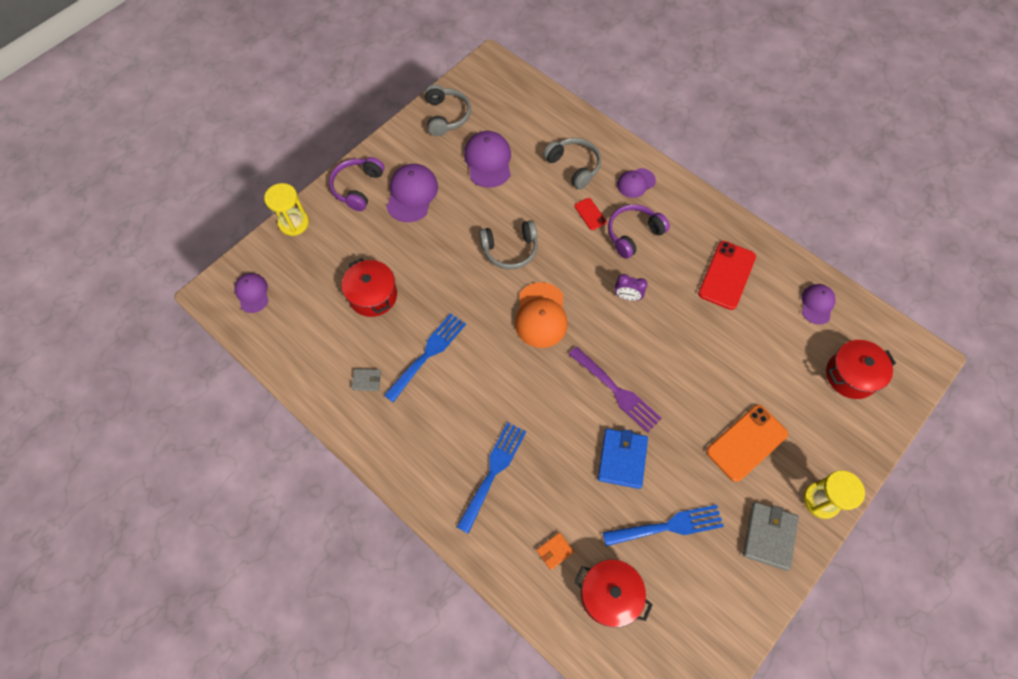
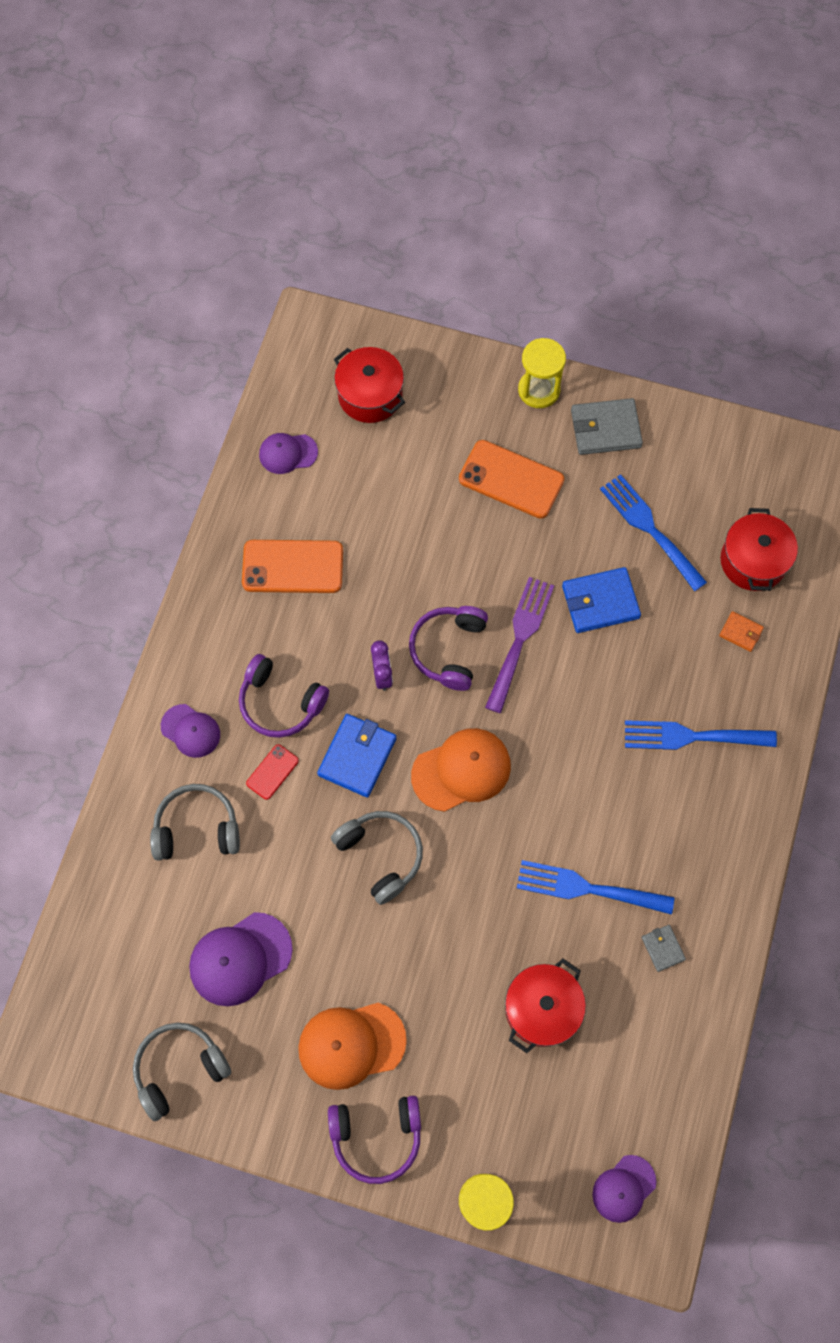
camera: 115 degrees left, 5 degrees up
purple cap [386,164,438,222] -> orange cap [298,1003,407,1090]
grey headphones [543,138,601,190] -> grey headphones turned 60 degrees clockwise [150,784,240,861]
red phone [698,241,756,310] -> orange phone [242,540,343,593]
none -> blue wallet [317,714,396,798]
none -> purple headphones [409,606,488,691]

